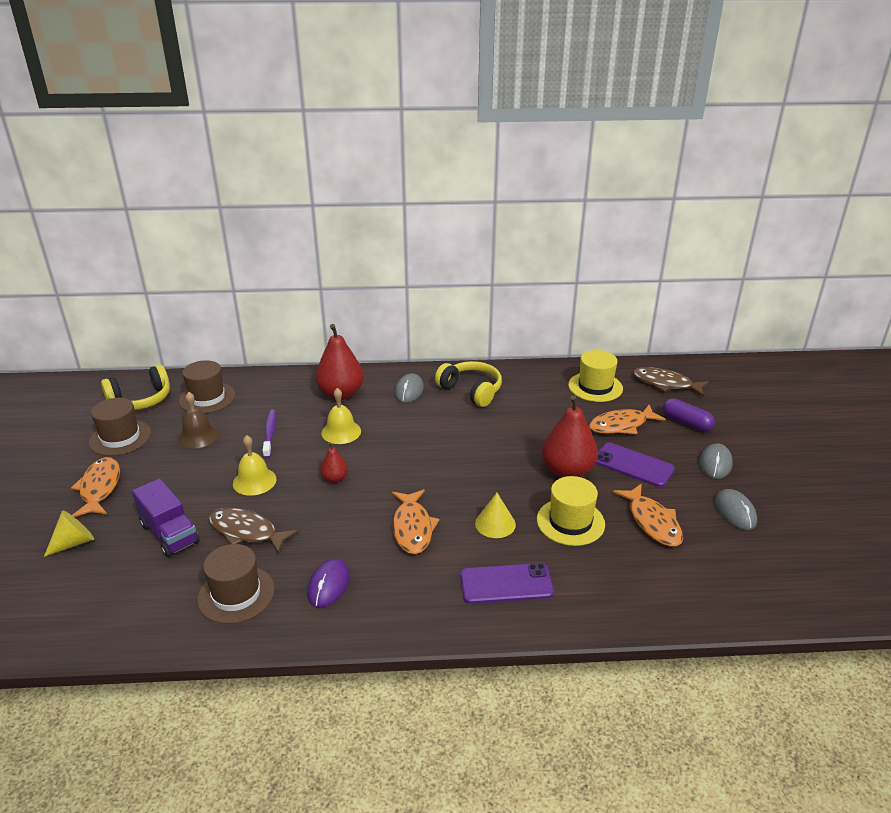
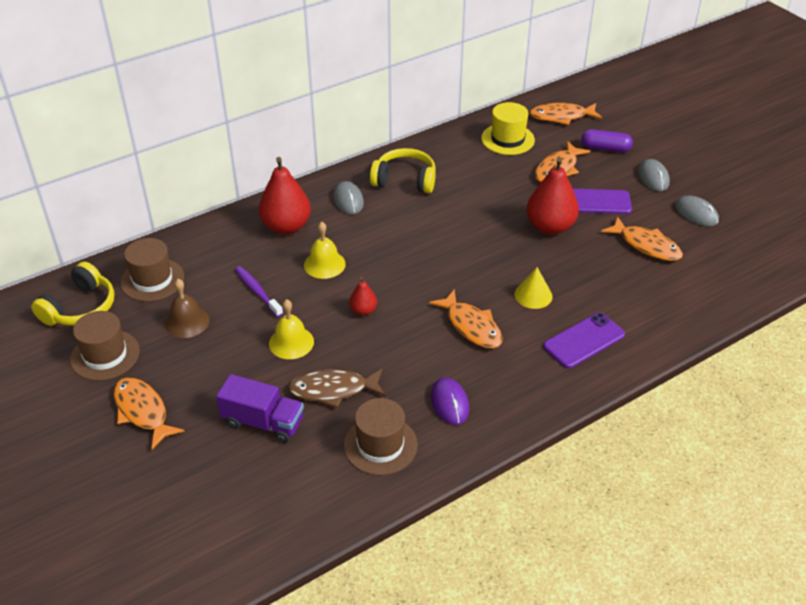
camera: 30 degrees left, 10 degrees up
yellow cone [44,511,94,557] -> none
yellow hat [537,476,605,546] -> none
brown fish [633,367,709,397] -> orange fish [530,103,602,125]

